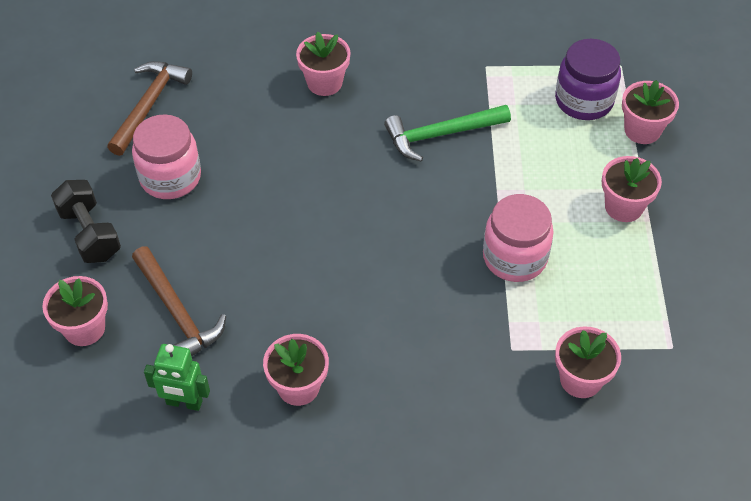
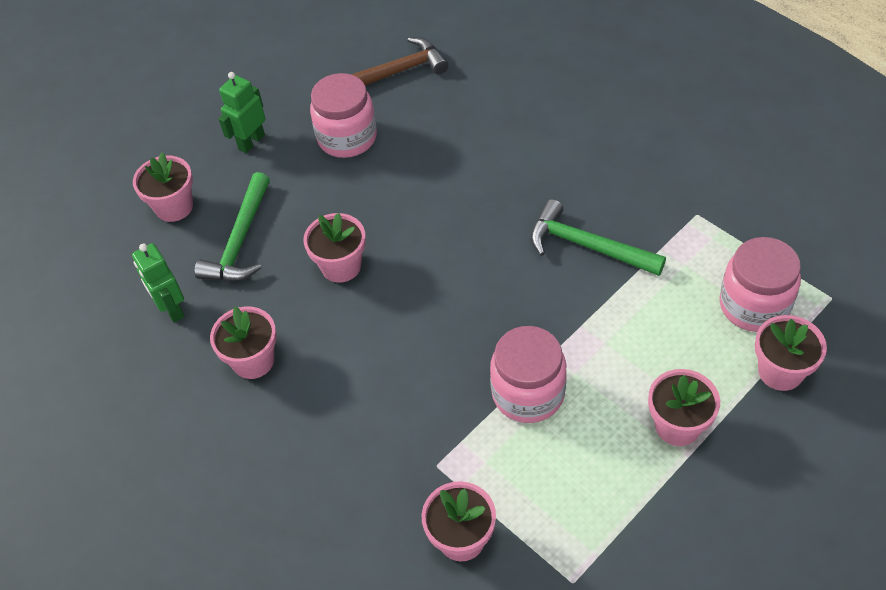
camera: 50 degrees right, 0 degrees up
black dumbbell [51,180,121,263] -> green robot [219,72,266,153]
brown hammer [132,246,226,357] -> green hammer [194,172,270,281]
pink flower pot [296,32,351,96] -> pink flower pot moved to [304,213,366,283]
purple jar [555,39,621,120] -> pink jar [719,237,801,332]

